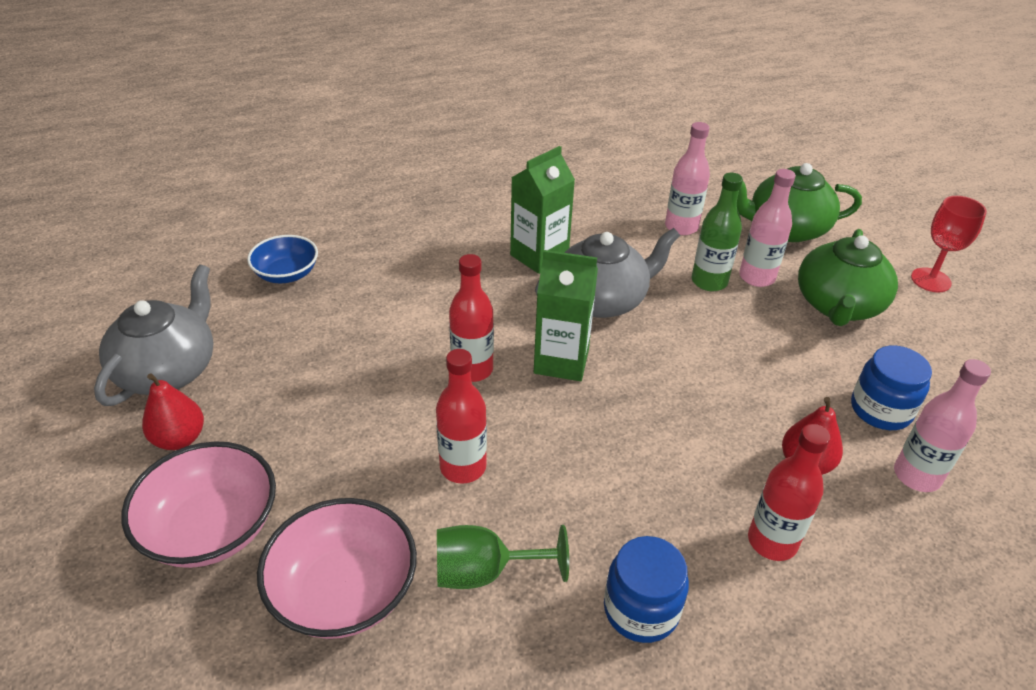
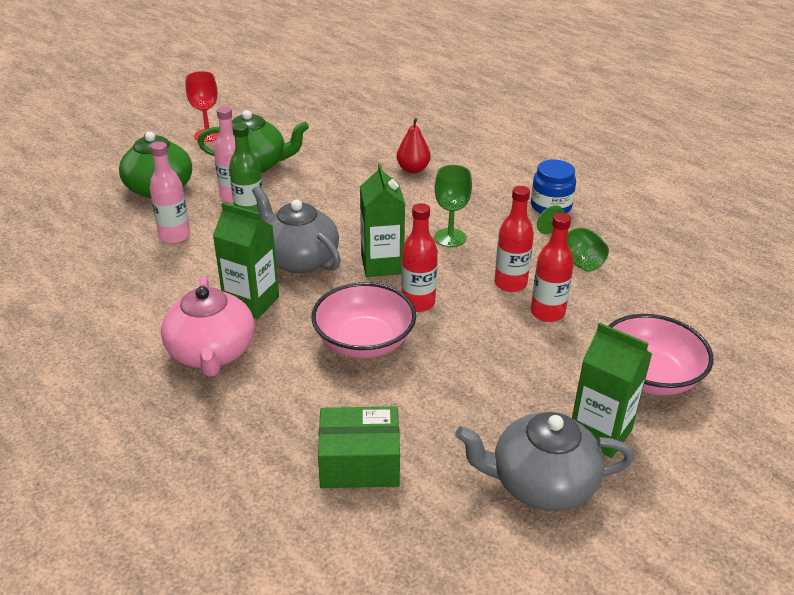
camera: 110 degrees left, 5 degrees down
red pear [142,373,204,450] -> green carton [572,322,652,458]
blue bowl [247,235,318,283] -> green box [318,406,400,488]
pink bowl [257,498,417,639] -> pink bowl moved to [311,282,416,358]
red bottle [748,424,830,561] -> red bottle moved to [531,213,574,322]
blue jar [851,346,932,430] -> none
pink bottle [894,359,991,492] -> none
none -> pink teapot [161,276,255,377]
none -> green goblet [434,165,472,247]

